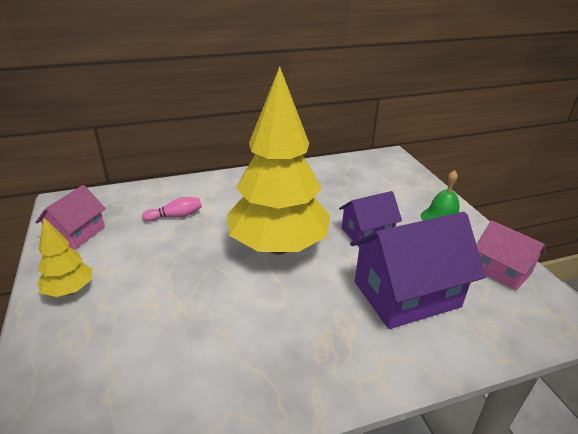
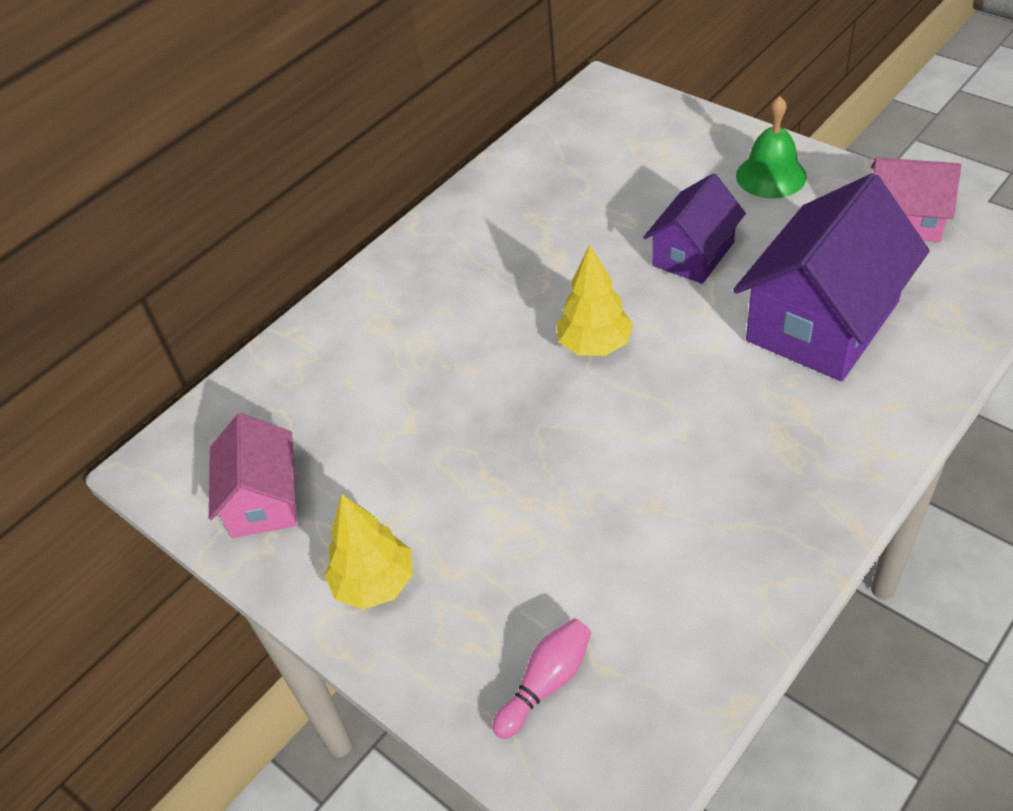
camera: 25 degrees left, 15 degrees up
pink bowling pin [142,197,202,221] -> pink bowling pin moved to [492,618,591,739]
yellow tree [227,66,330,255] -> yellow tree [556,245,633,356], size x0.44

